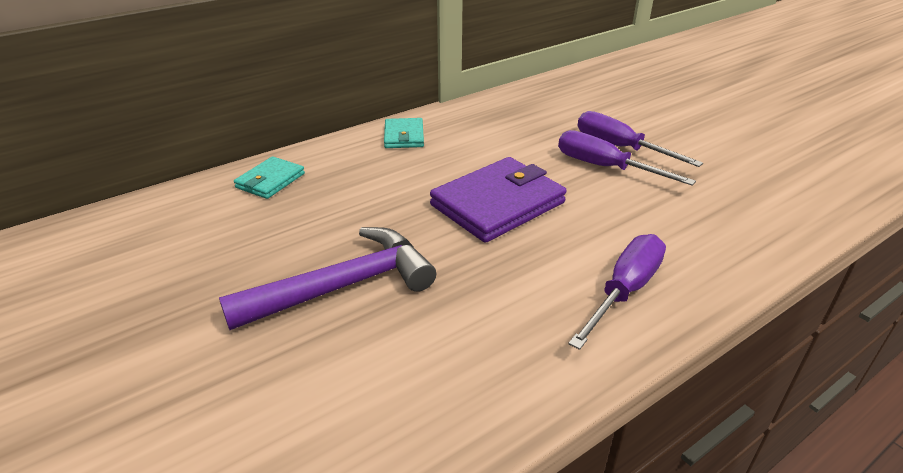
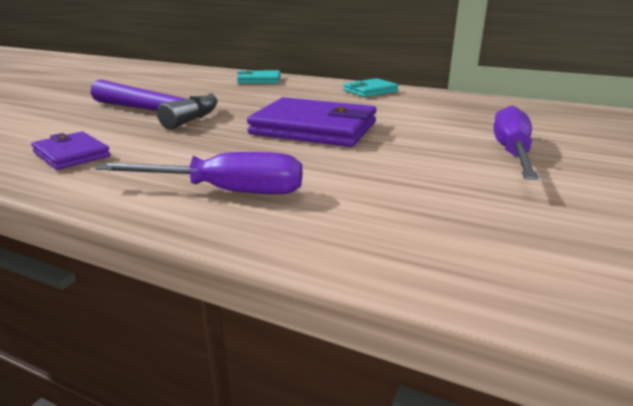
camera: 60 degrees right, 10 degrees down
purple screwdriver [558,130,696,186] -> none
none -> purple wallet [31,132,111,170]

